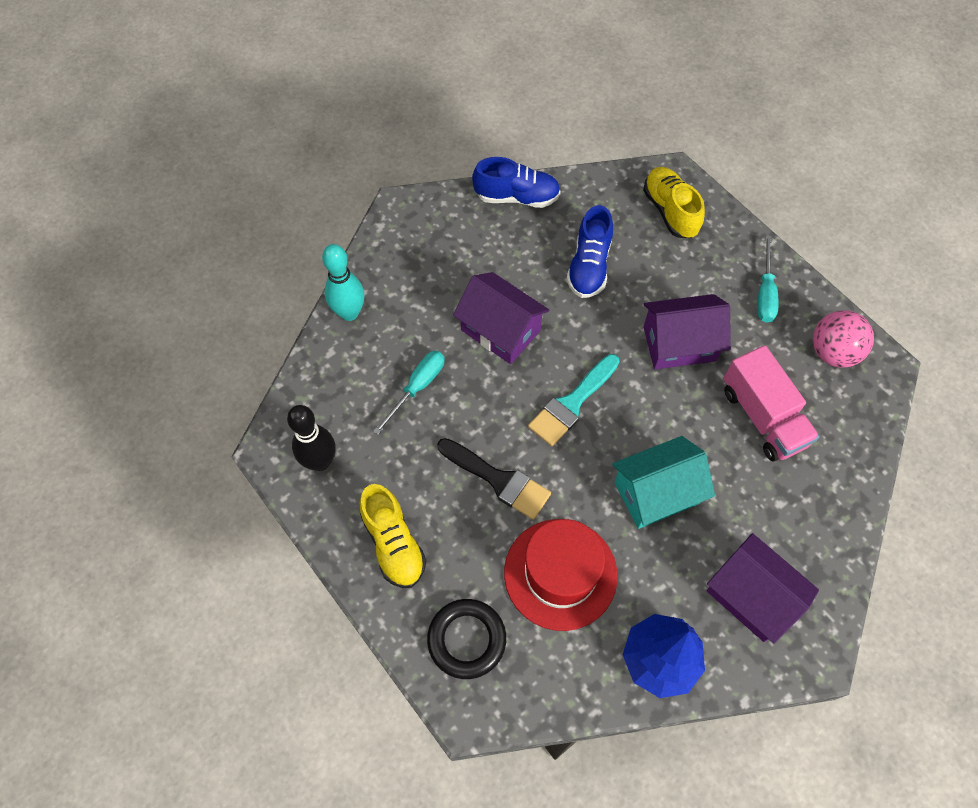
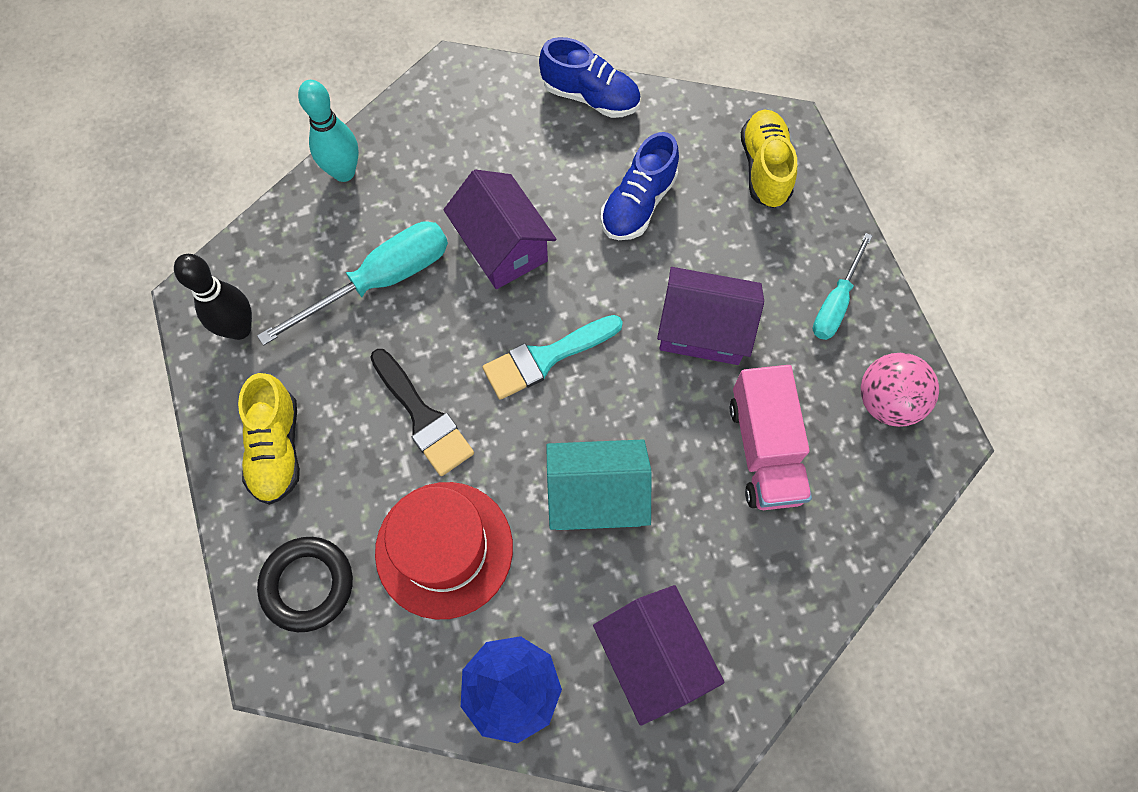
camera: 20 degrees right, 5 degrees up
turquoise screwdriver [373,351,445,435] -> turquoise screwdriver [257,221,448,346], size x1.62

